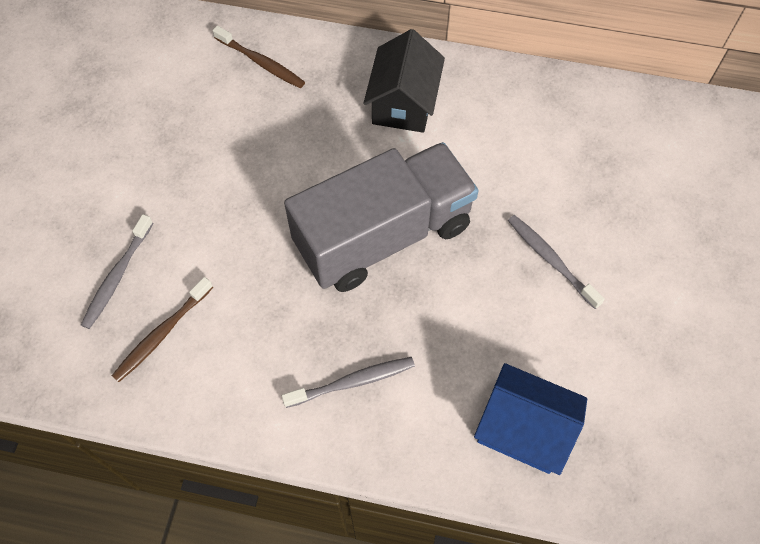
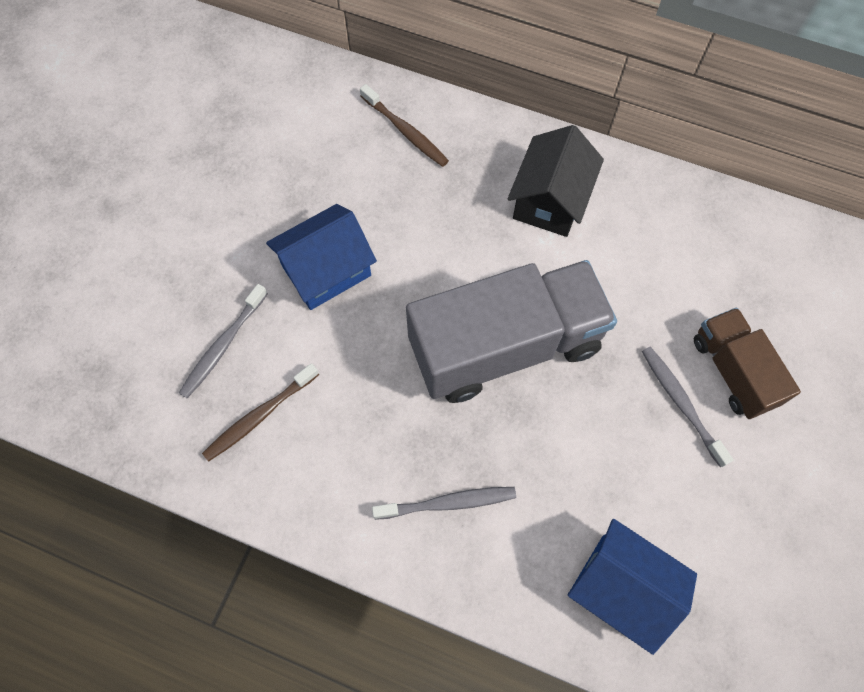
camera: 10 degrees right, 5 degrees up
none -> blue house [266,204,377,310]
none -> brown truck [694,308,801,419]

